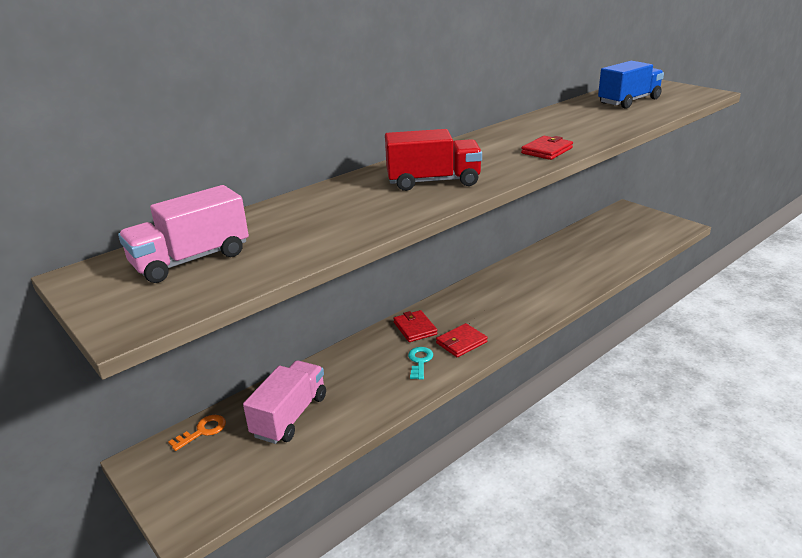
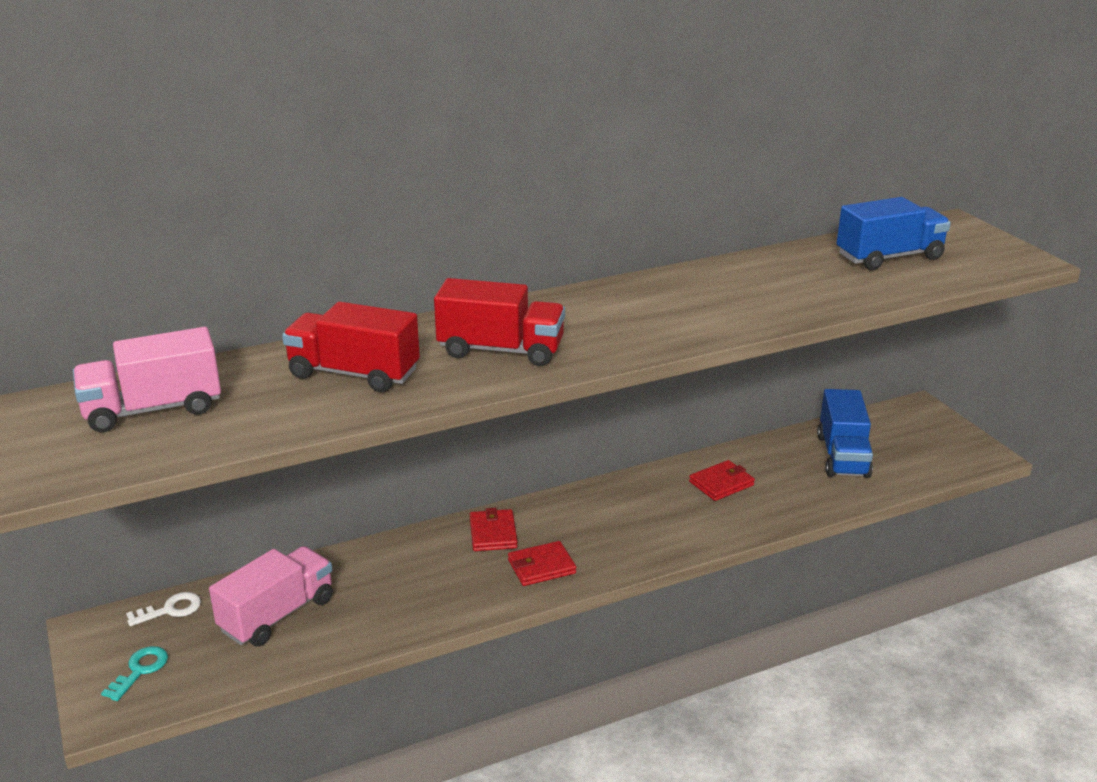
camera: 15 degrees right, 0 degrees up
orange key [168,415,226,451] -> white key [126,592,201,626]
turquoise key [408,347,433,380] -> turquoise key moved to [101,646,168,701]
red wallet [521,136,573,160] -> red wallet moved to [689,460,755,501]
none -> red truck [282,302,420,392]
none -> blue truck [817,389,873,478]

